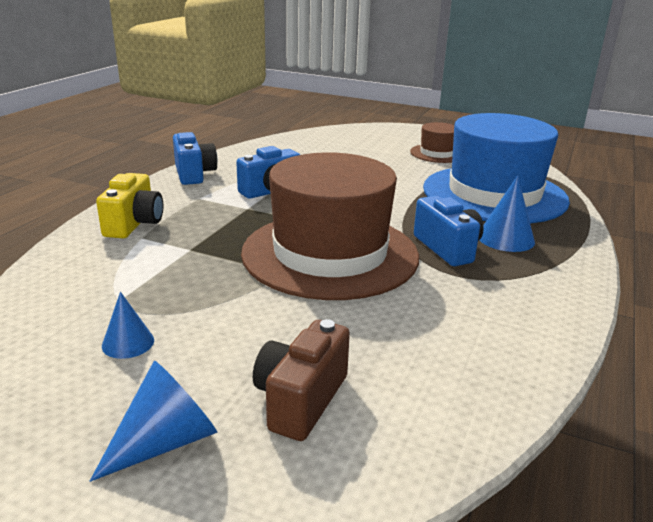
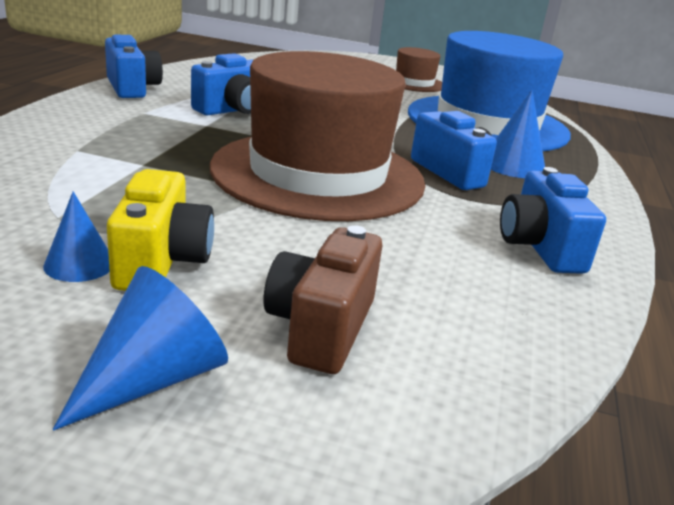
camera: 10 degrees left, 0 degrees up
yellow camera [96,173,163,238] -> yellow camera moved to [107,169,214,291]
none -> blue camera [500,167,606,274]

